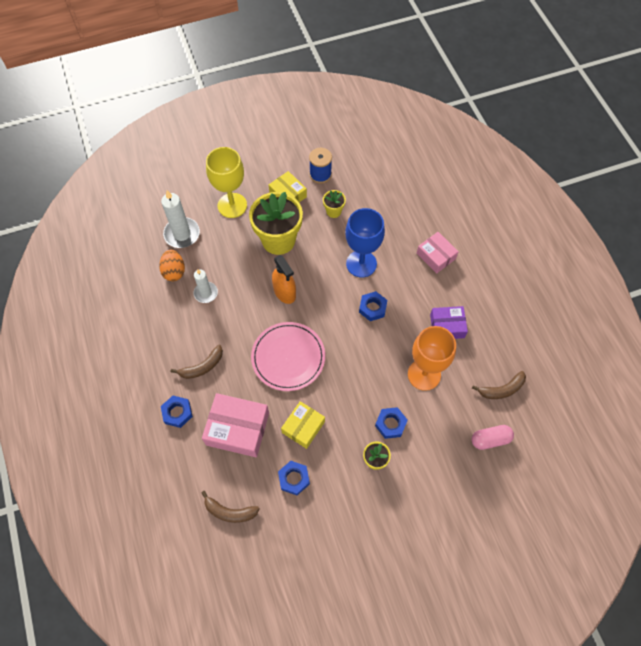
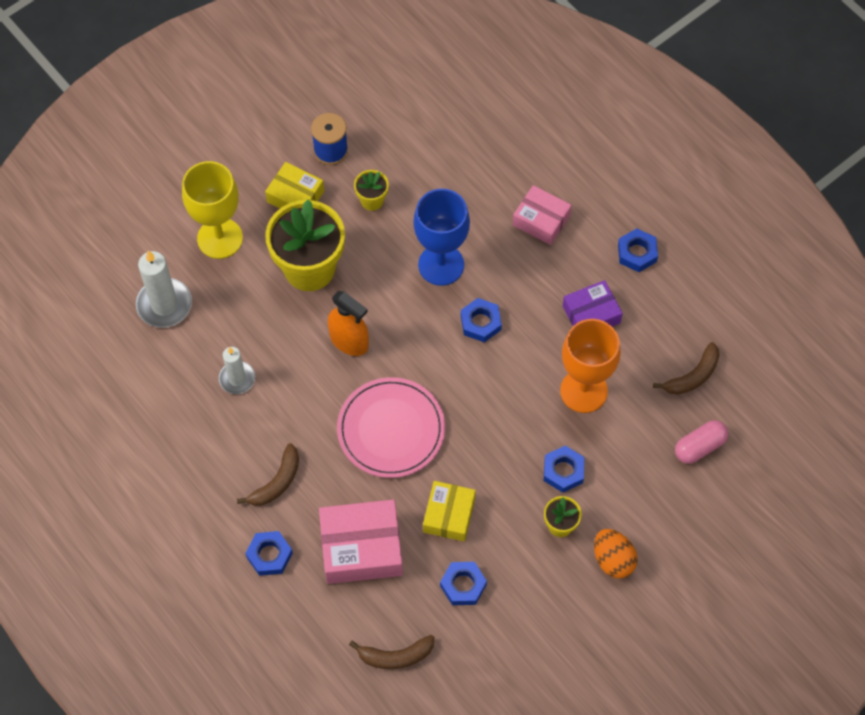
camera: 20 degrees left, 0 degrees up
orange egg [159,250,185,281] -> orange egg moved to [594,529,638,579]
none -> blue nut [618,228,658,272]

